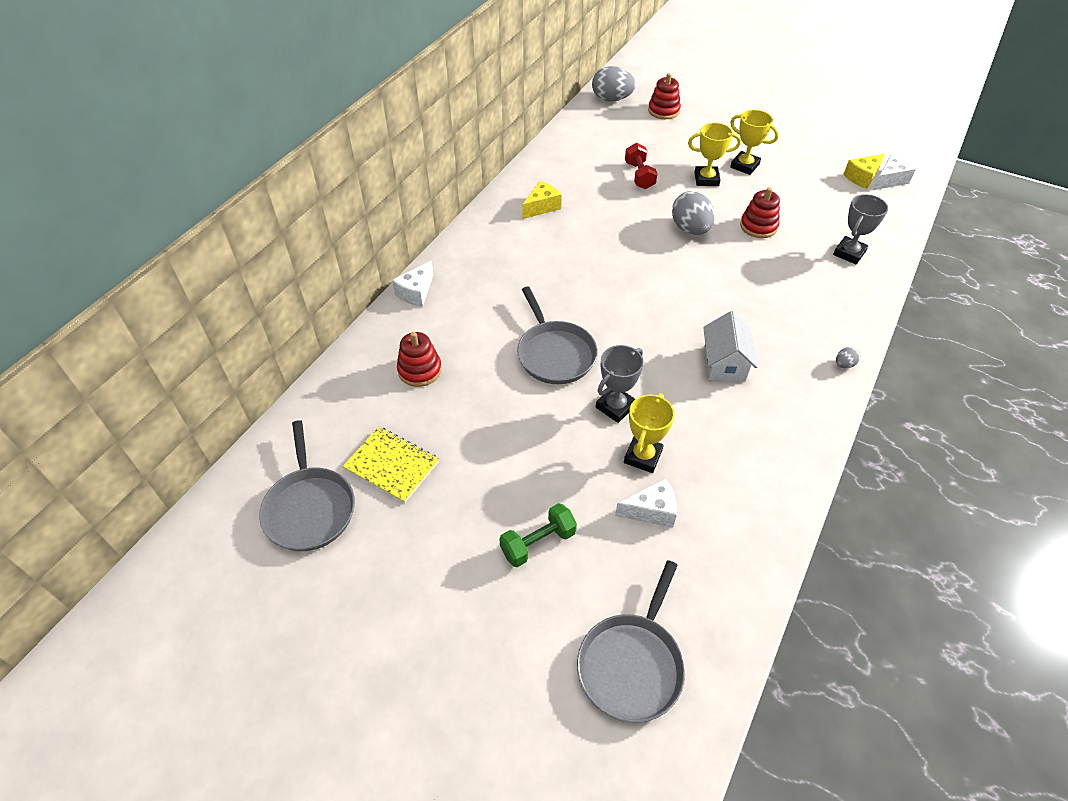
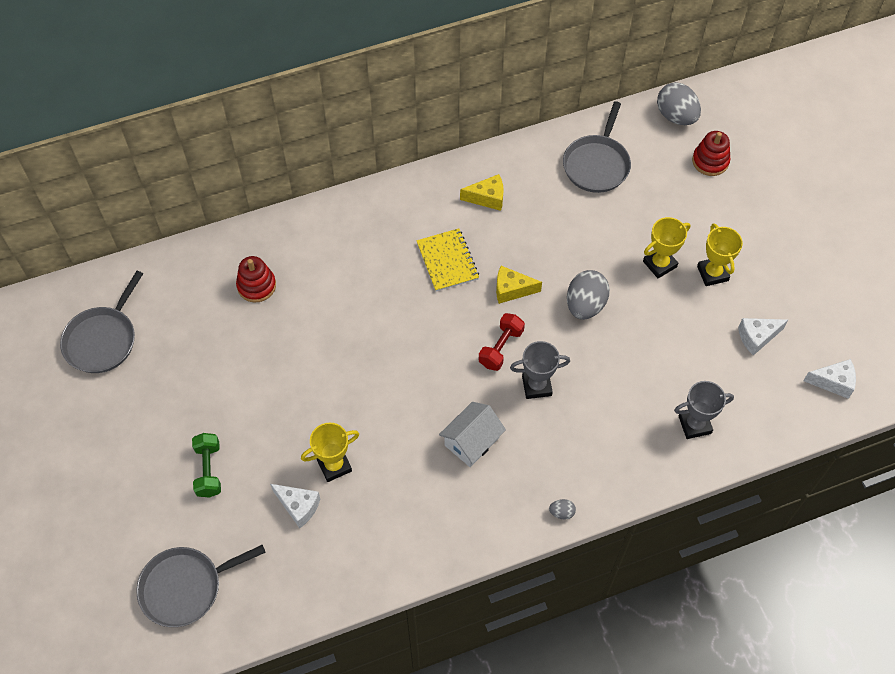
camera: 40 degrees right, 10 degrees up
yellow notebook [343,427,439,503] -> yellow notebook moved to [416,228,479,291]
white cheese [392,261,433,307] -> white cheese moved to [738,318,788,356]
green dumbbell [499,503,577,567] -> green dumbbell turned 75 degrees clockwise [192,433,221,498]
grey pan [517,286,598,384] -> grey pan moved to [563,101,631,193]
grey trophy [596,345,644,423] -> grey trophy moved to [510,341,570,399]
red dumbbell [625,143,658,189] -> red dumbbell moved to [478,313,525,371]
yellow trophy [688,123,741,186] -> yellow trophy turned 75 degrees counterclockwise [643,217,690,278]
red stacking toy [740,187,780,238] -> none
yellow cheese [843,154,885,189] -> yellow cheese moved to [496,266,542,304]

